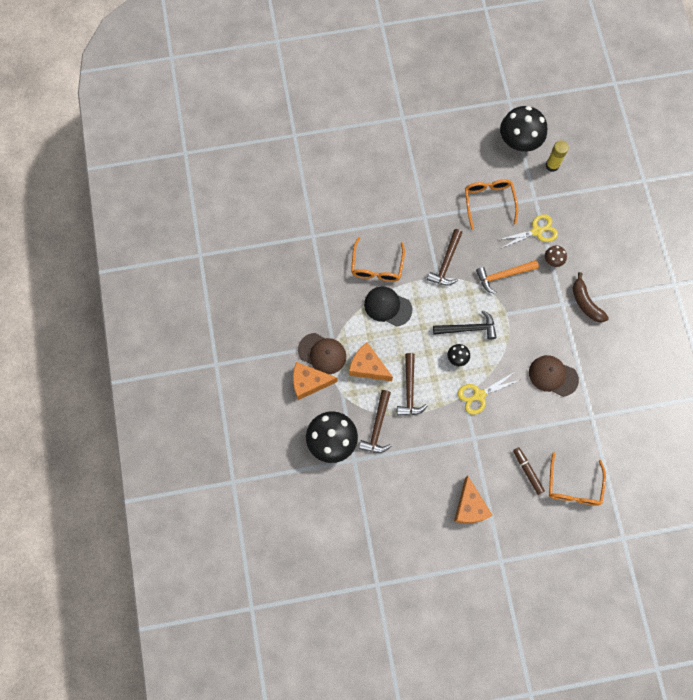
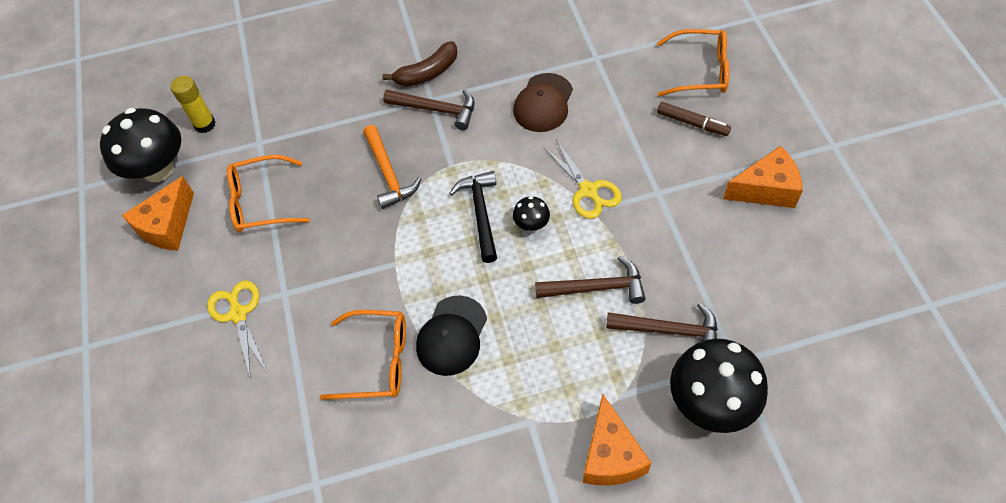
camera: 90 degrees left, 15 degrees down
brown cap [298,333,346,374] -> none
orange cheese [349,343,393,381] -> orange cheese moved to [122,176,194,251]
brown hammer [427,229,462,286] -> brown hammer moved to [383,90,475,130]
yellow scissors [498,214,558,249] -> yellow scissors moved to [207,281,267,379]
brown marker [513,447,545,495] -> brown marker turned 120 degrees counterclockwise [657,102,731,136]
brown mushroom [545,246,567,267] -> none

